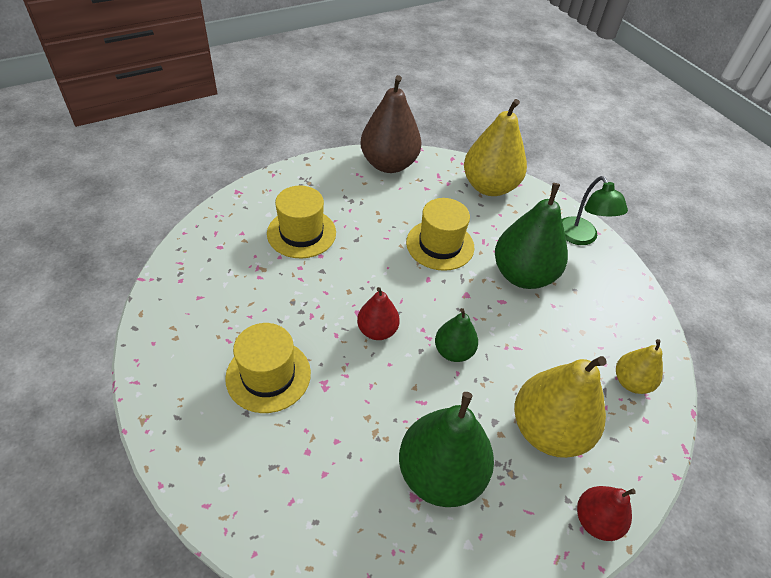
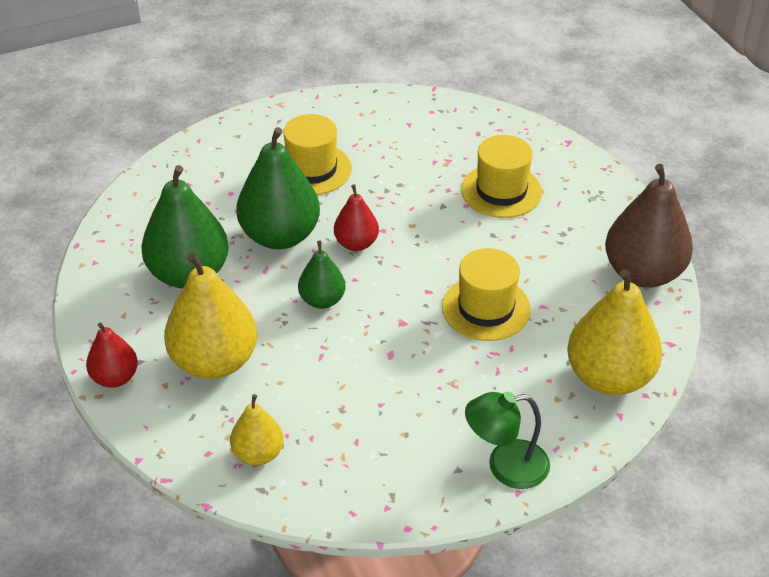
camera: 100 degrees right, 5 degrees down
green pear [495,183,568,289] -> green pear moved to [236,127,320,249]

